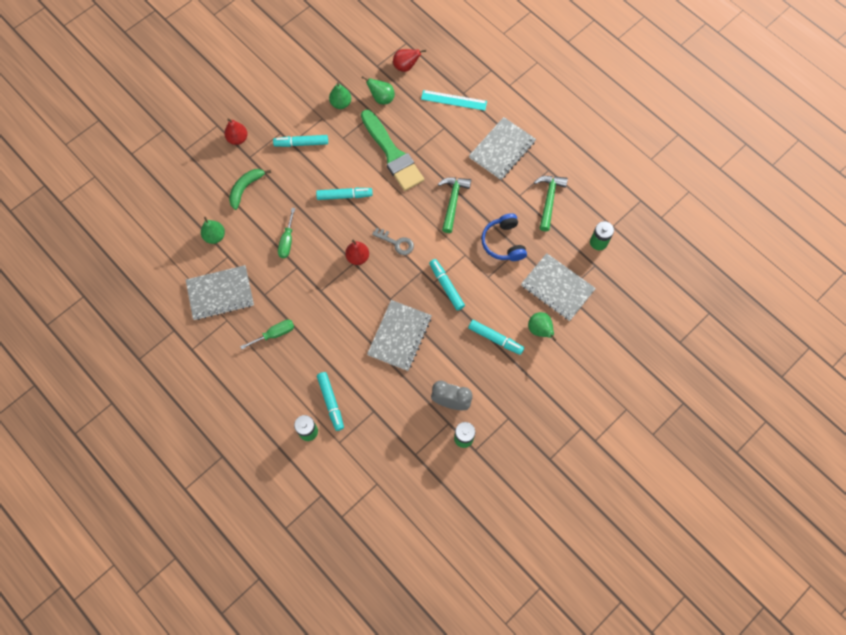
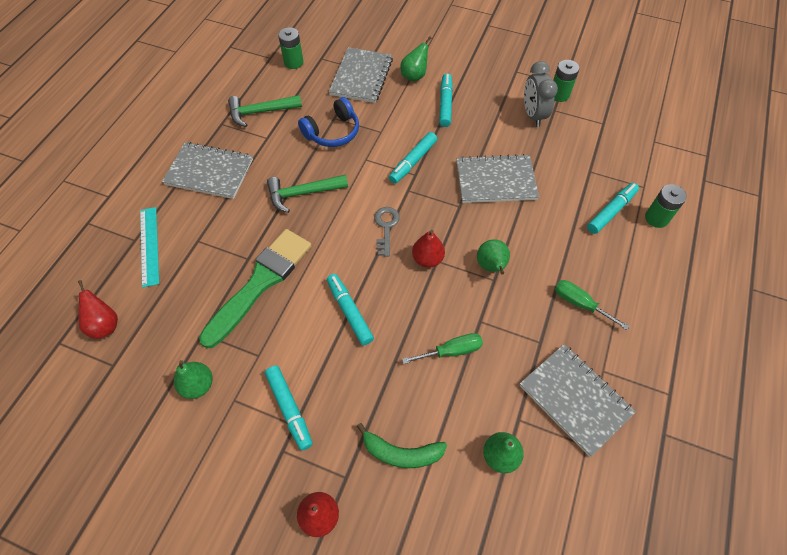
camera: 115 degrees left, 10 degrees down
green pear [361,76,395,104] -> green pear moved to [477,239,510,274]

